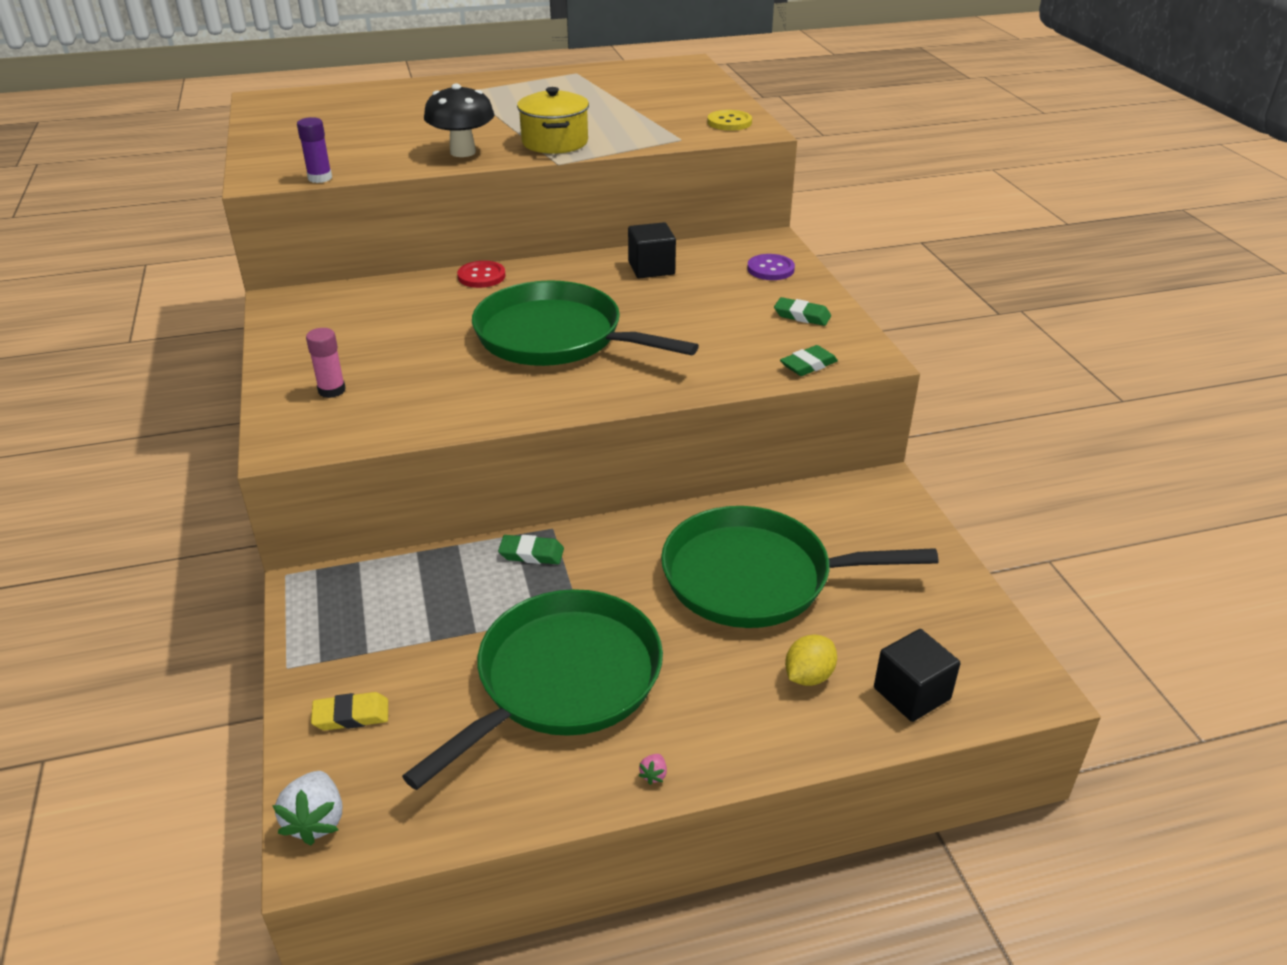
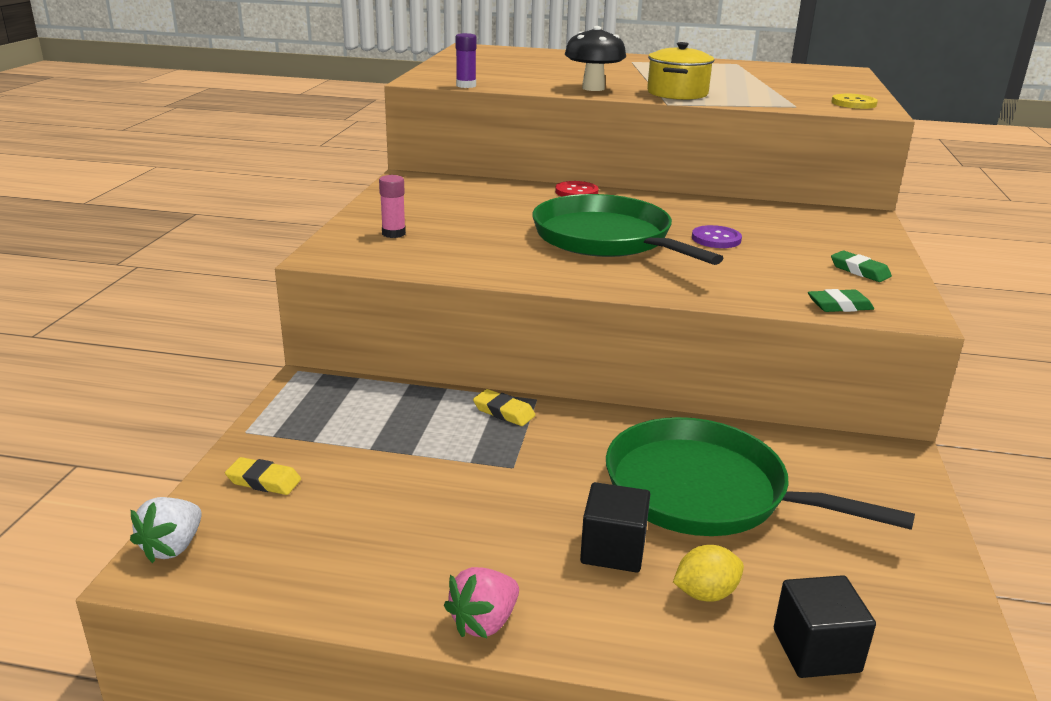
camera: 25 degrees right, 10 degrees down
green pan [402,589,663,790] -> none
green eraser [498,535,564,564] -> yellow eraser [473,389,536,426]
black cube [628,222,676,278] -> black cube moved to [580,482,650,573]
pink strawberry [638,754,667,785] -> pink strawberry [444,567,519,638], size x2.20
purple button [747,254,795,280] -> purple button moved to [692,225,742,248]

